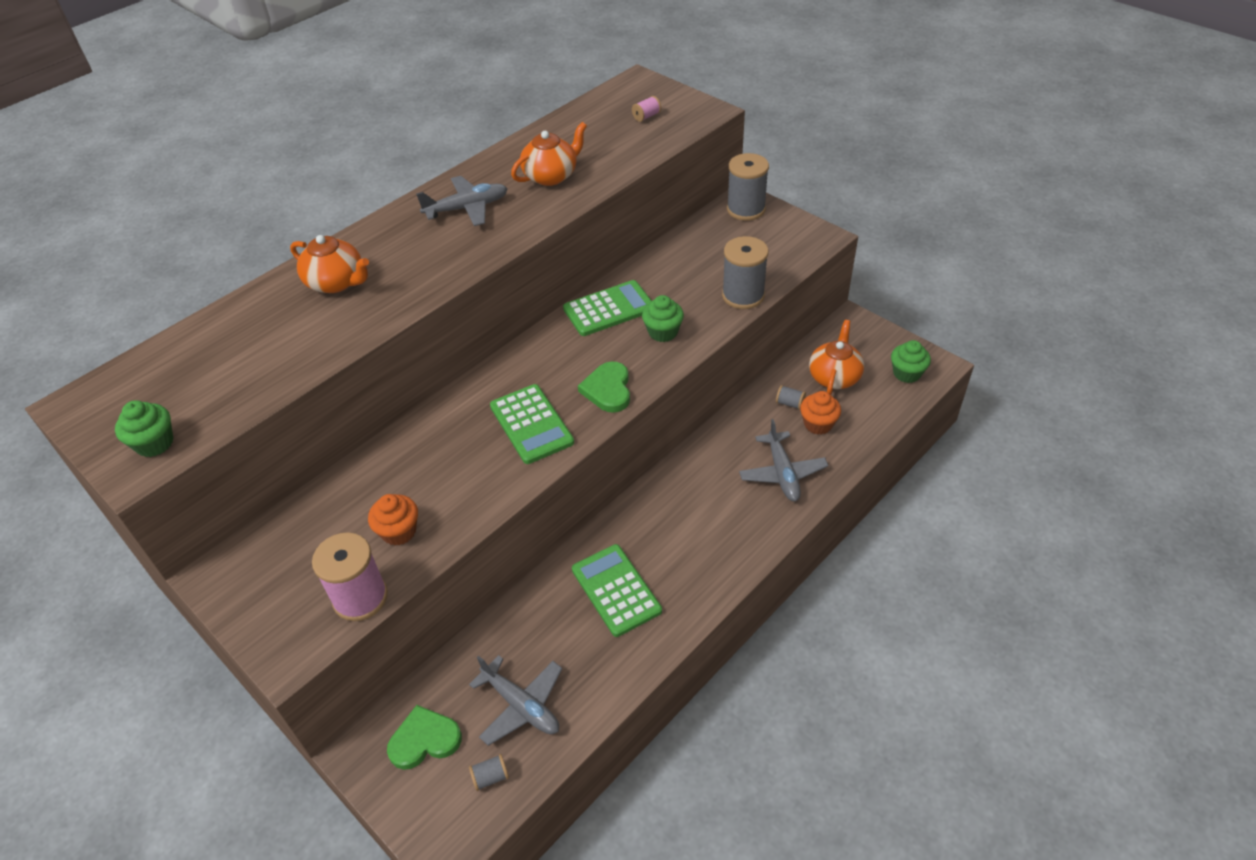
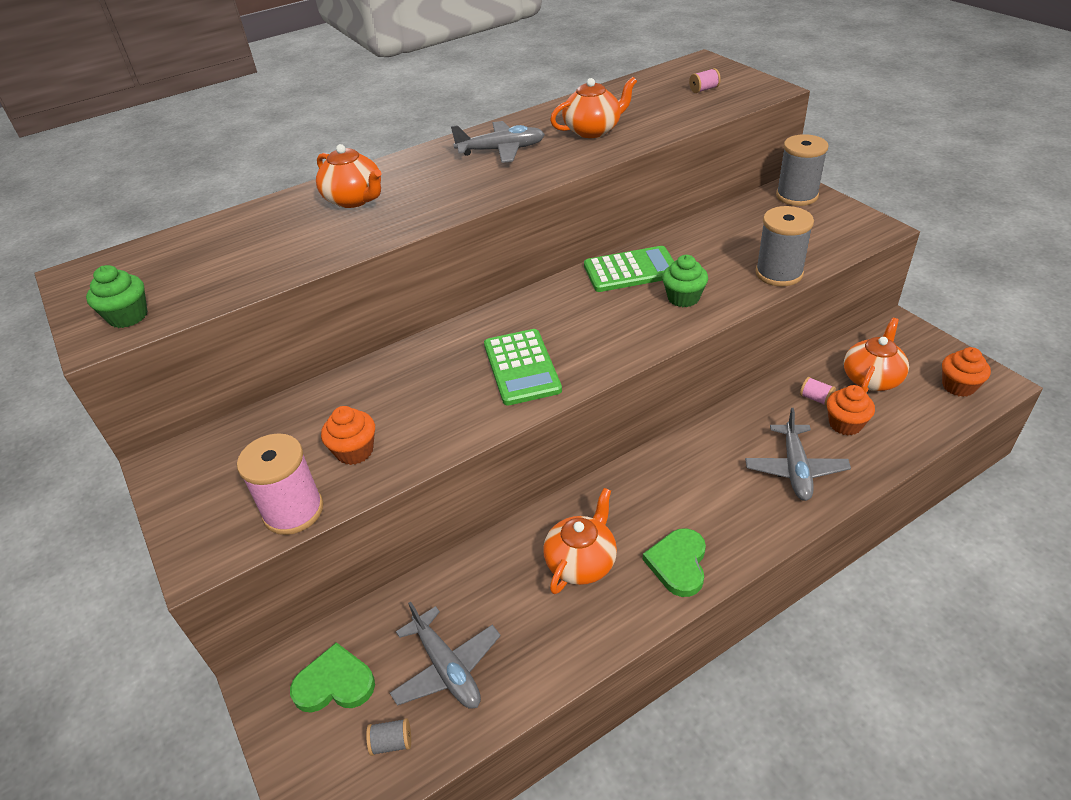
camera: 15 degrees right, 5 degrees down
green calculator [572,544,662,637] -> orange teapot [543,488,617,594]
green heart [578,361,630,413] -> green heart moved to [643,528,706,597]
grey spool [776,385,806,410] -> pink spool [800,377,836,406]
green cupcake [891,340,931,383] -> orange cupcake [942,347,991,397]

